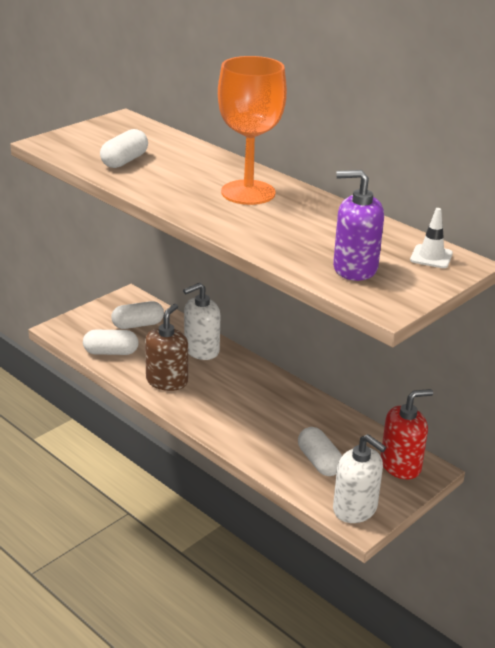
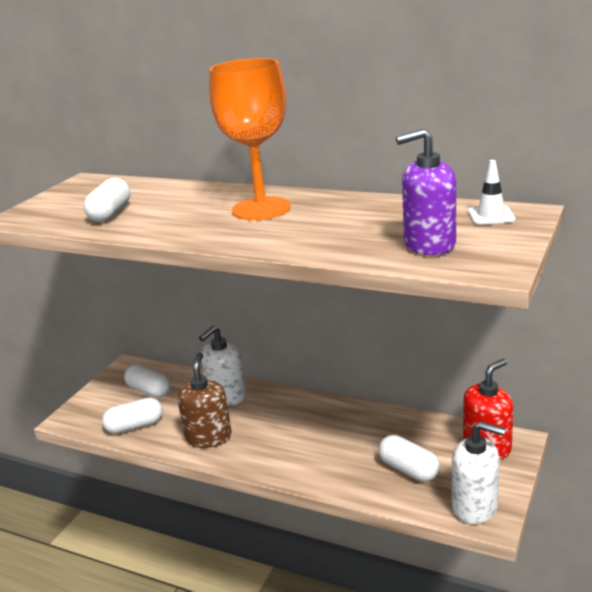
camera: 15 degrees left, 5 degrees down
white capsule [111,301,164,329] -> white capsule turned 75 degrees clockwise [124,364,171,398]

